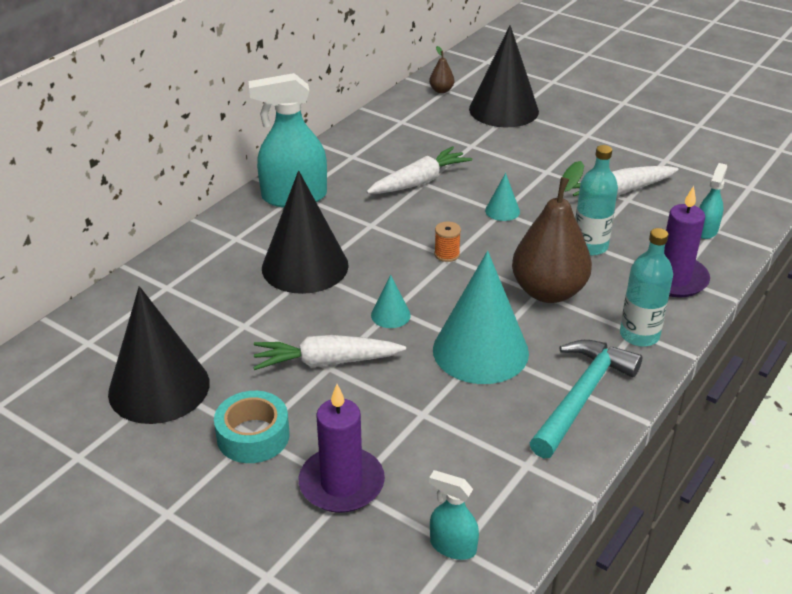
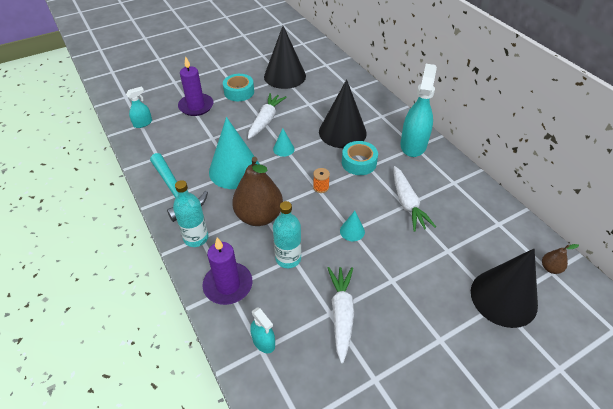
camera: 115 degrees right, 10 degrees up
none -> turquoise tape [342,141,378,175]

